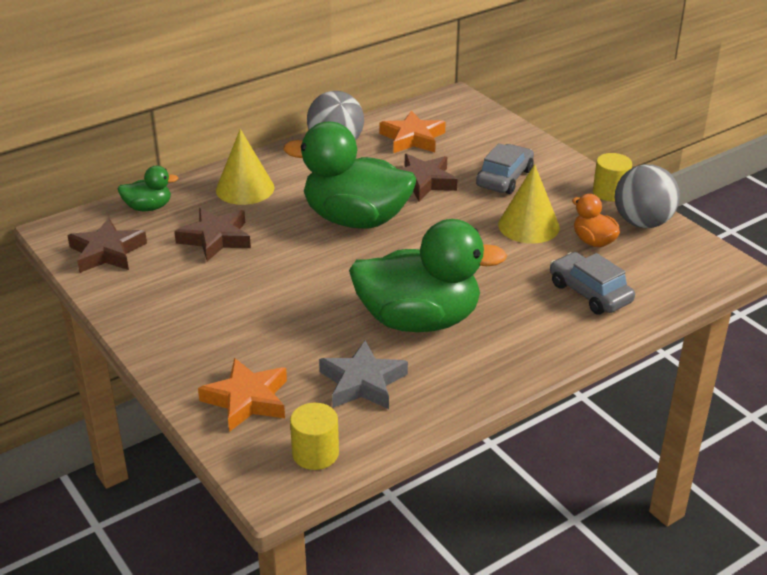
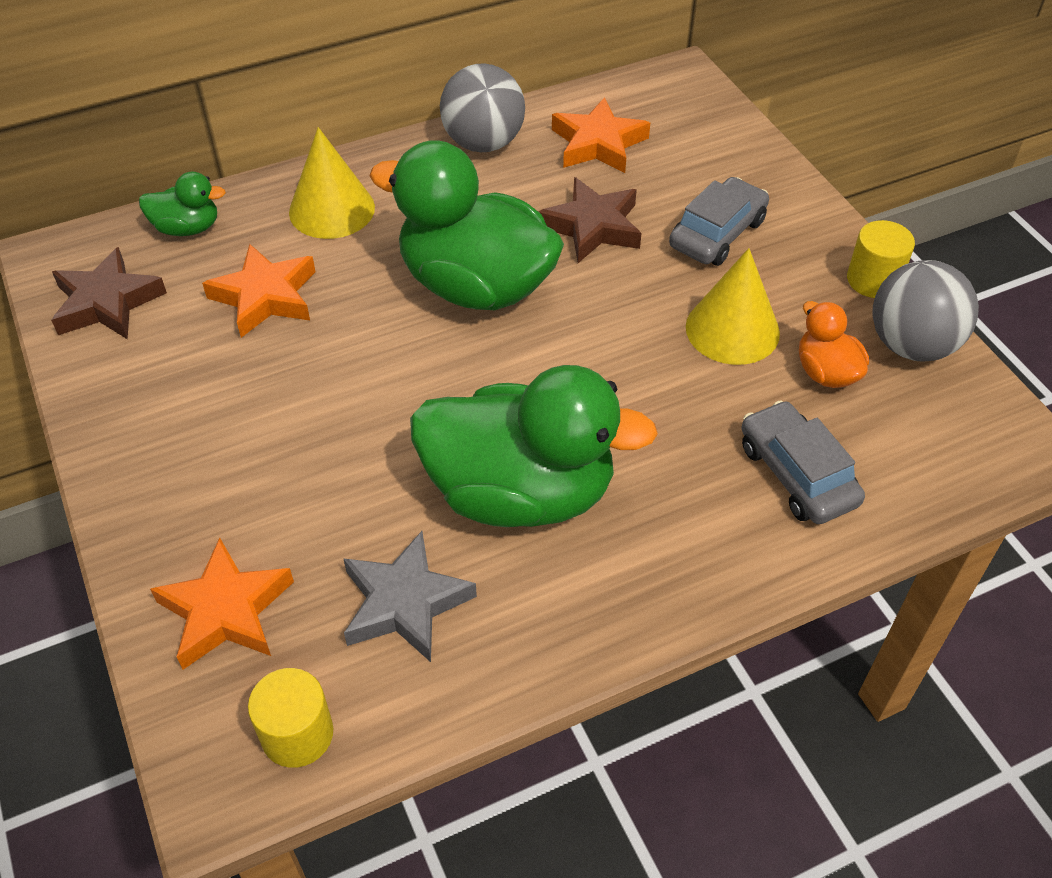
camera: 10 degrees right, 15 degrees up
brown star [174,208,251,261] -> orange star [202,244,315,338]

